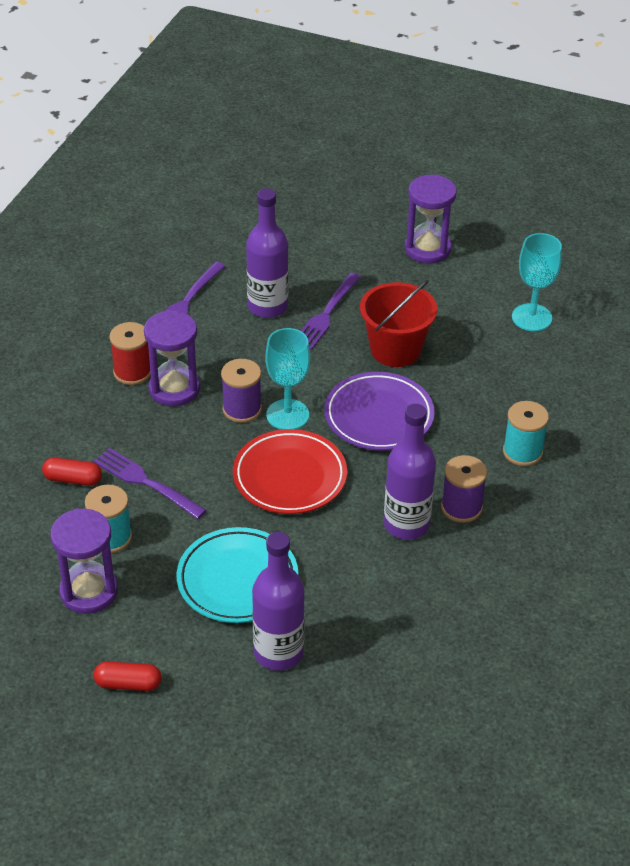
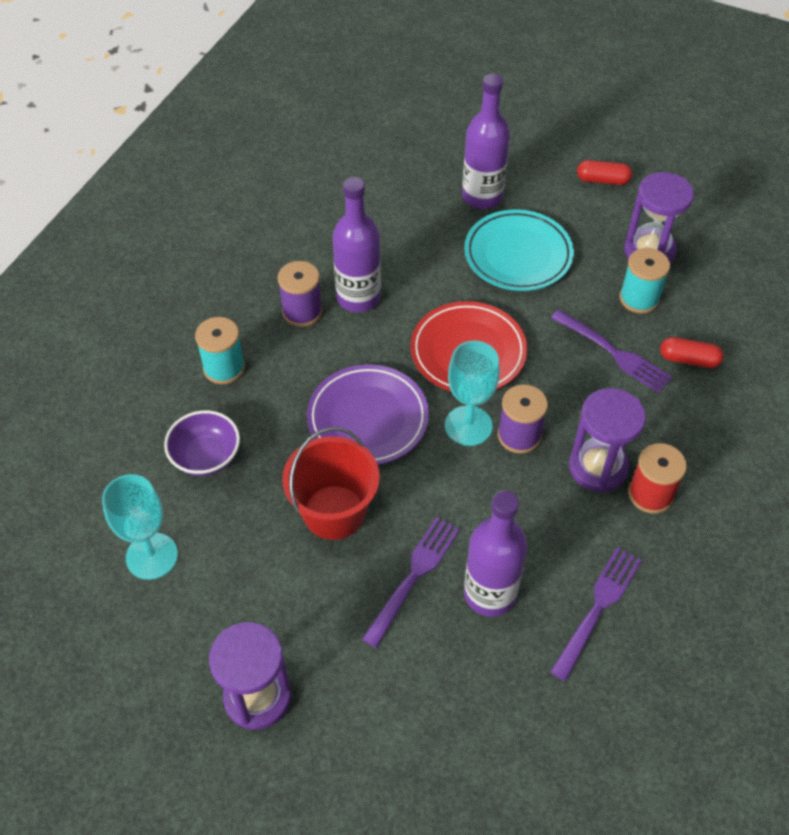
camera: 175 degrees left, 10 degrees up
none -> purple bowl [164,410,240,476]

